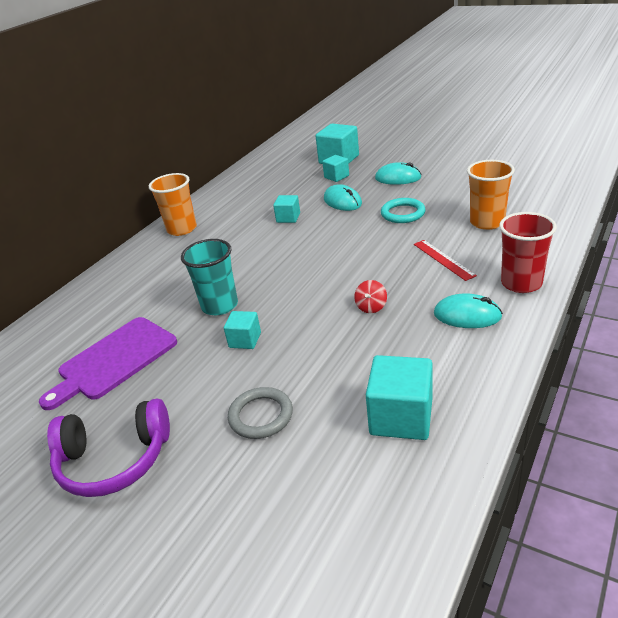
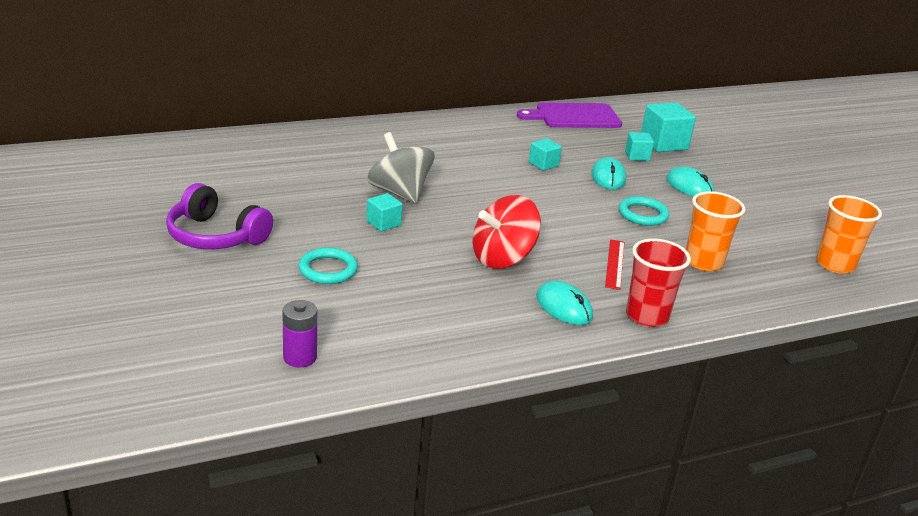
camera: 30 degrees right, 5 degrees down
purple cutting board [39,317,177,410] -> purple cutting board moved to [517,102,622,128]
orange cup [149,173,197,236] -> orange cup moved to [816,195,882,274]
turquoise cup [181,239,238,315] -> grey spinning top [367,132,435,204]
grey ring [228,387,293,439] -> turquoise ring [298,247,358,284]
red spinning top [354,280,387,313] -> red spinning top [472,195,541,269], size x2.32
turquoise cube [366,355,432,440] -> none
none -> purple battery [282,300,317,368]

